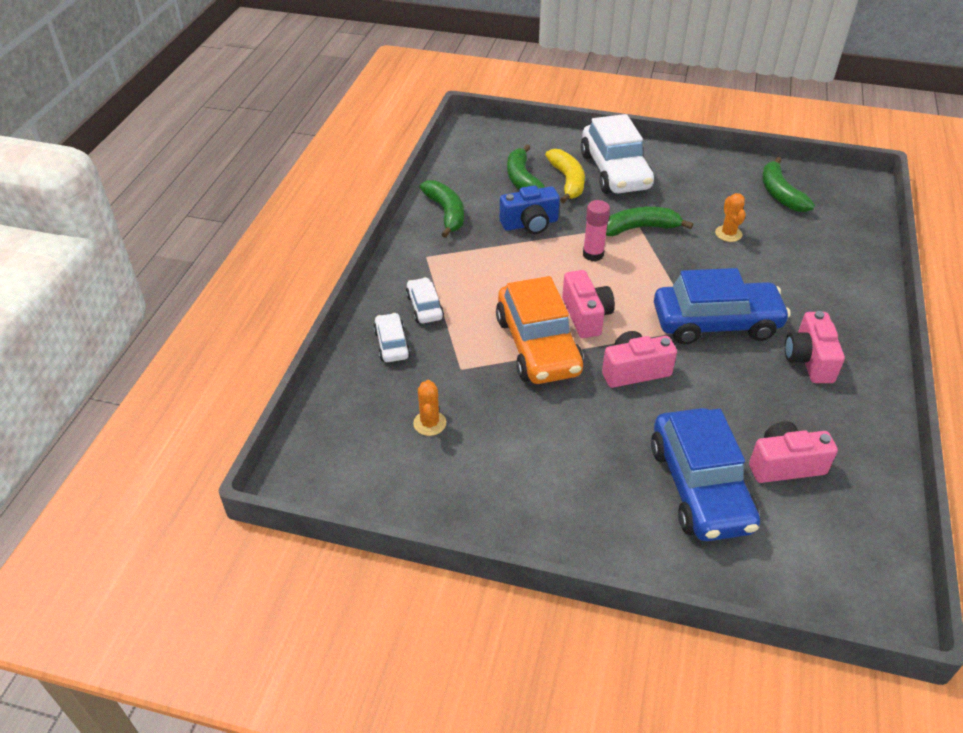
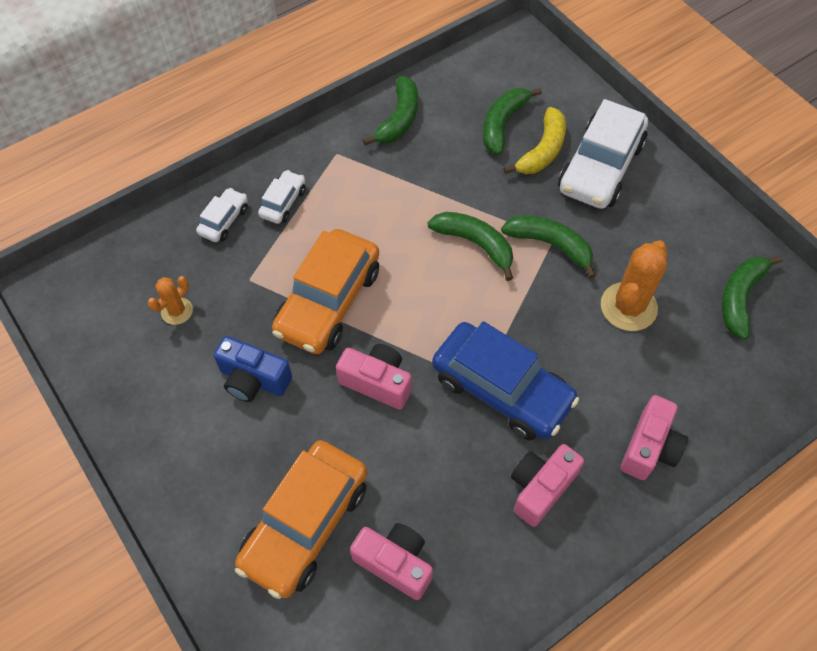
camera: 40 degrees right, 15 degrees up
blue camera [500,185,560,234] -> blue camera moved to [214,336,292,402]
pink camera [562,270,615,338] -> pink camera moved to [621,395,688,480]
pink glue stick [583,200,610,261] -> green banana [428,212,513,281]
blue car [651,408,760,541] -> orange car [235,440,367,599]
orange cactus [715,193,746,242] -> orange cactus [601,240,667,331], size x1.79

